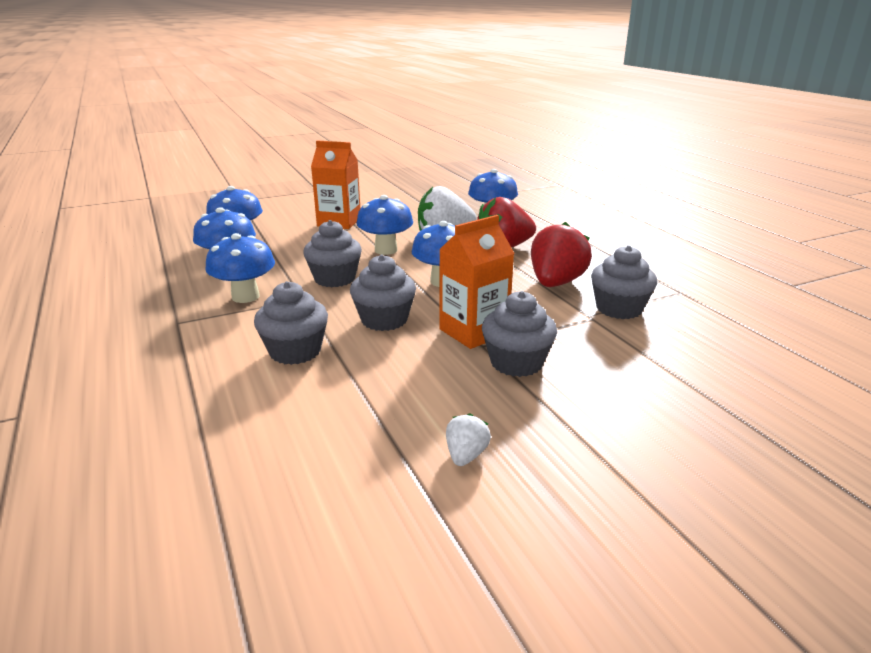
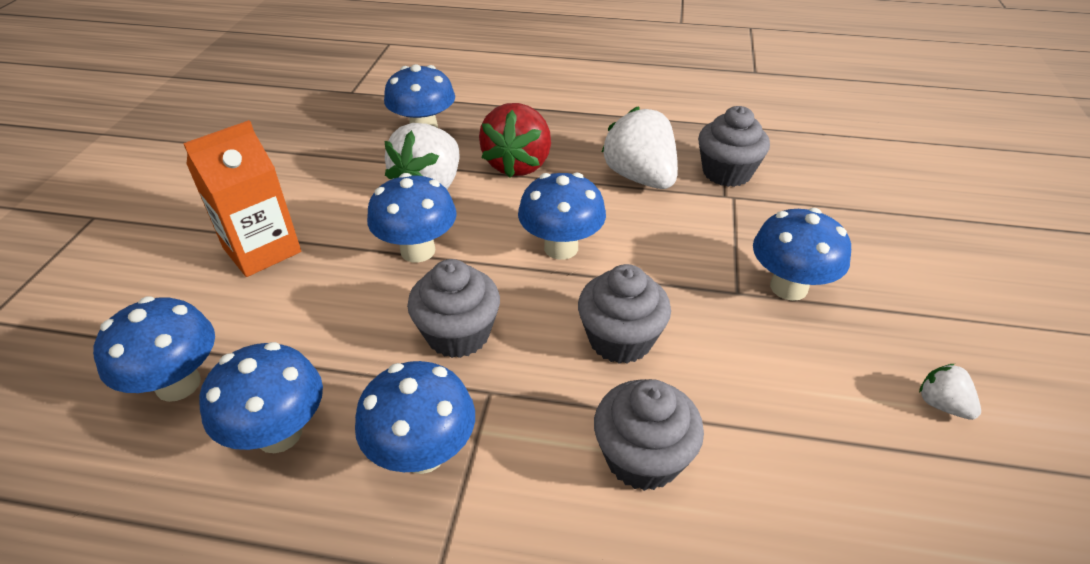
camera: 55 degrees left, 15 degrees up
orange carton [439,215,515,349] -> none
grey cupcake [482,291,557,377] -> blue mushroom [753,208,851,301]
red strawberry [531,222,592,287] -> white strawberry [601,107,678,189]

